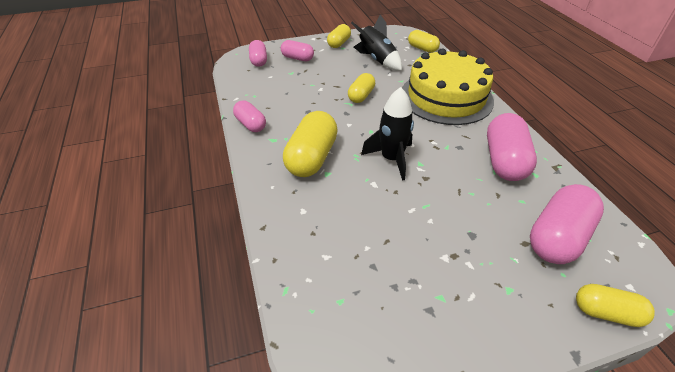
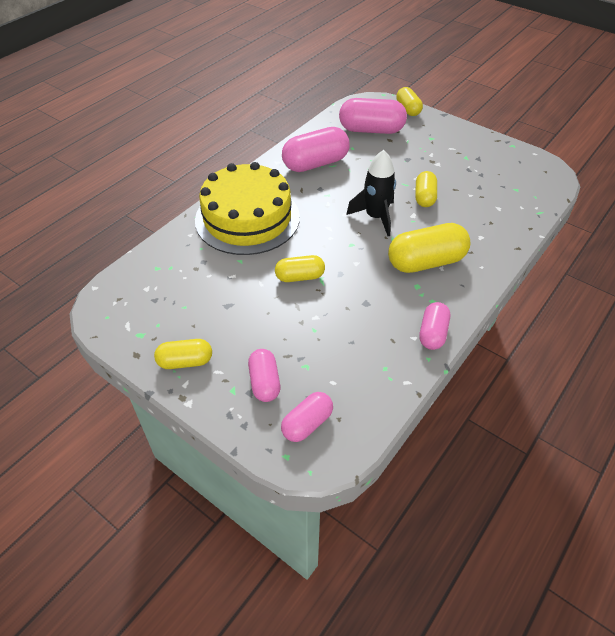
camera: 125 degrees left, 5 degrees up
black rocket [351,15,402,71] -> none
yellow capsule [408,30,440,53] -> yellow capsule moved to [415,171,437,207]

